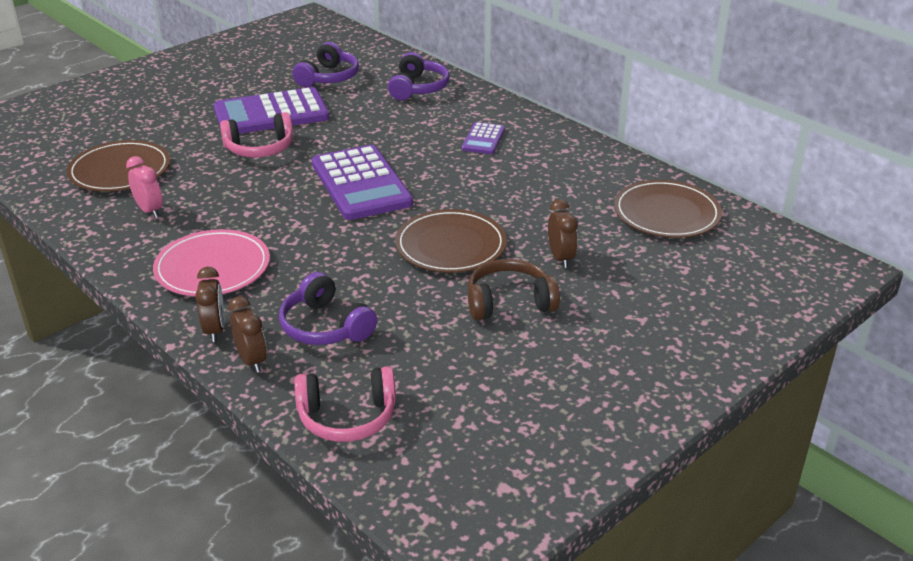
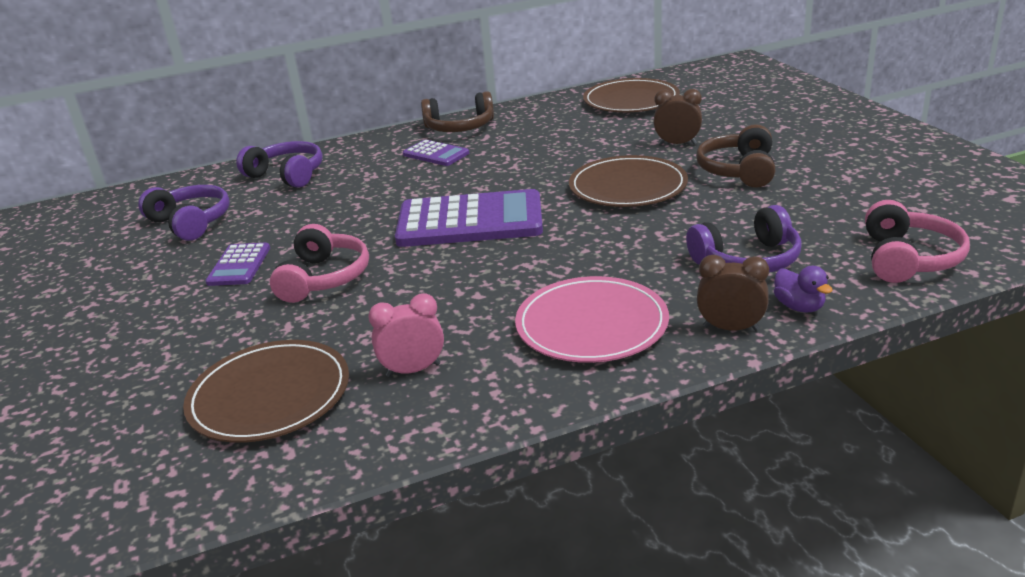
camera: 65 degrees left, 5 degrees down
purple calculator [214,87,329,134] -> purple calculator [205,242,270,286], size x0.50
brown clock [228,296,267,372] -> purple duck [774,266,833,312]
none -> brown headphones [421,91,494,132]

